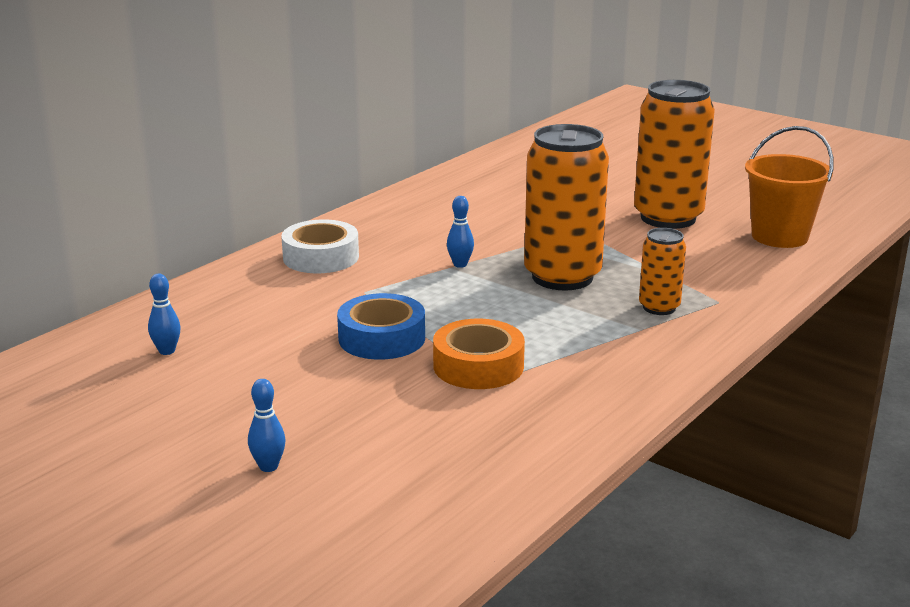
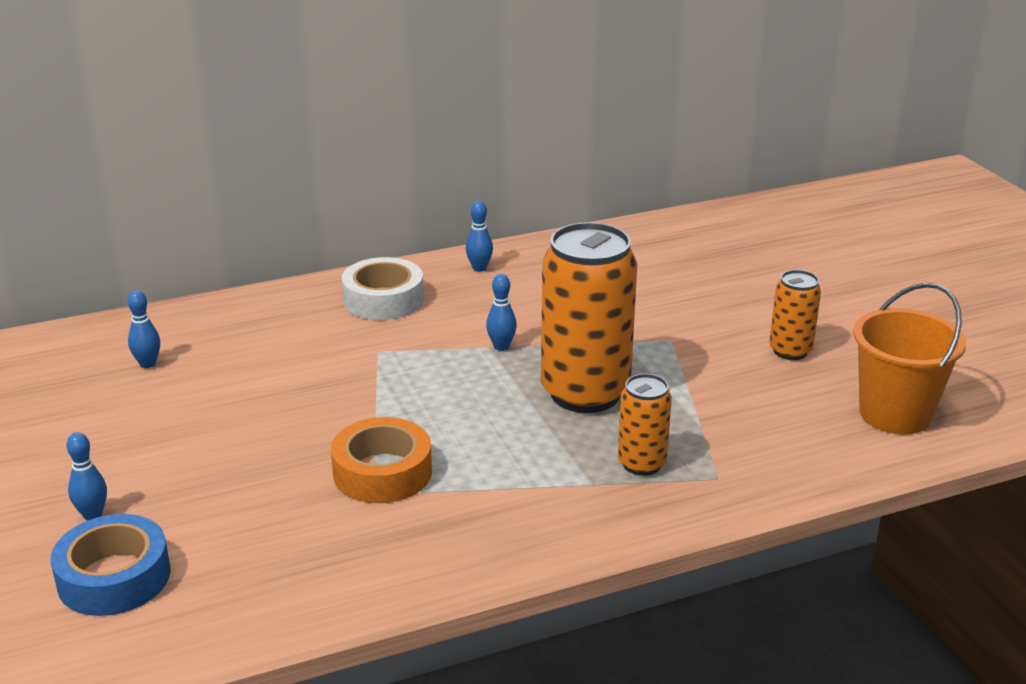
camera: 30 degrees right, 5 degrees up
blue tape [337,293,425,360] -> blue tape moved to [51,514,171,616]
orange can [634,80,715,229] -> orange can [770,270,821,360], size x0.51
none -> blue bowling pin [466,201,493,272]

